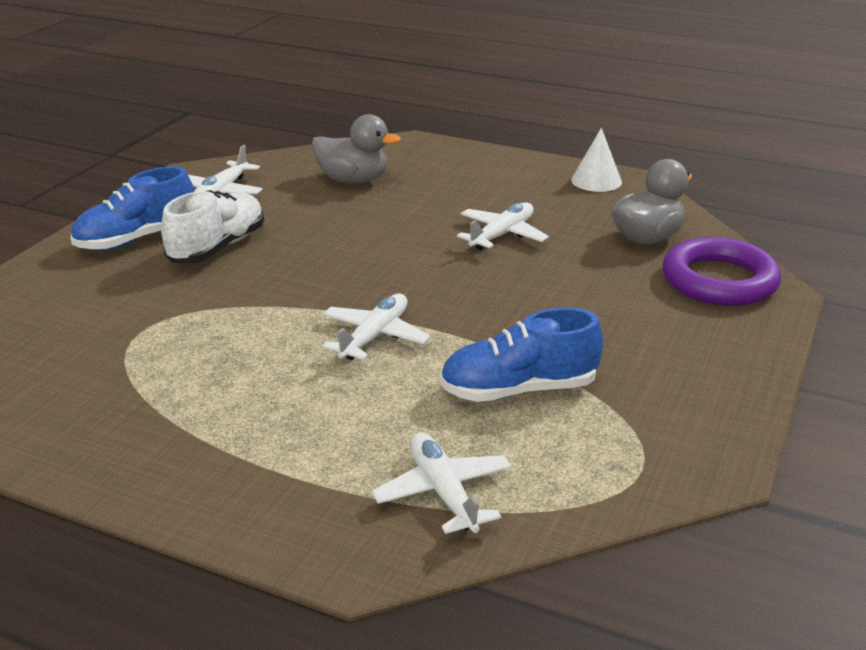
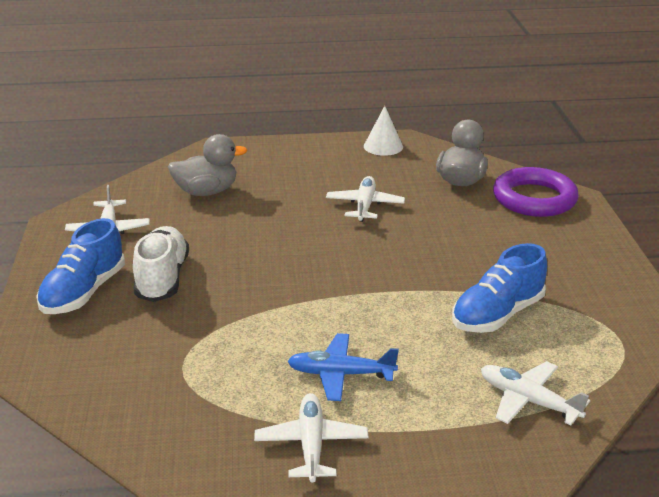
camera: 30 degrees left, 0 degrees up
white plane [322,294,430,360] -> white plane moved to [254,393,368,483]
none -> blue plane [287,333,399,401]

